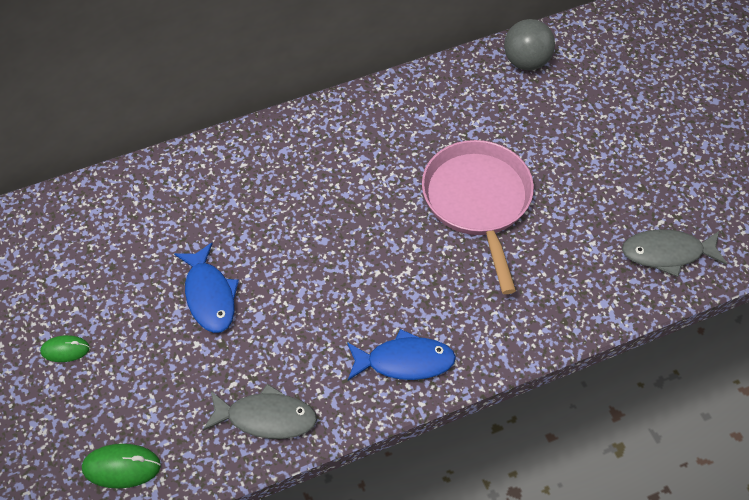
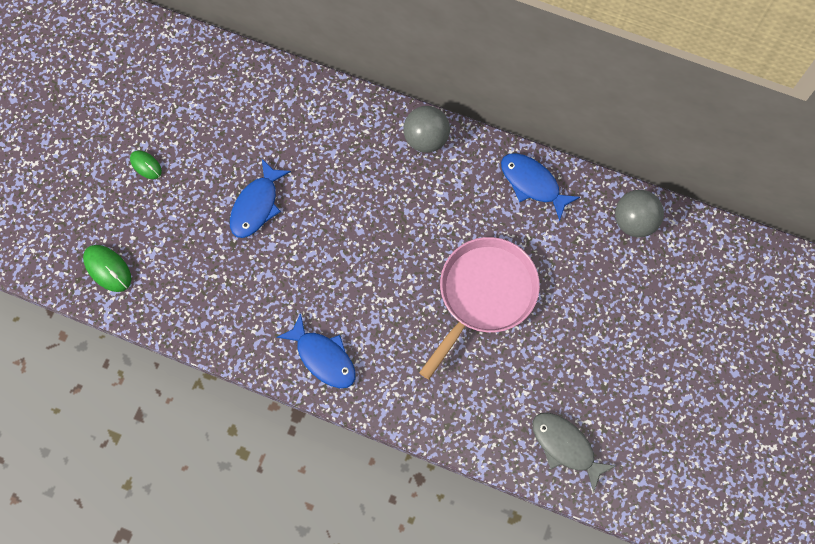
camera: 45 degrees right, 15 degrees up
grey fish [203,384,317,439] -> none
none -> grey ball [403,106,450,153]
none -> blue fish [501,153,580,221]

